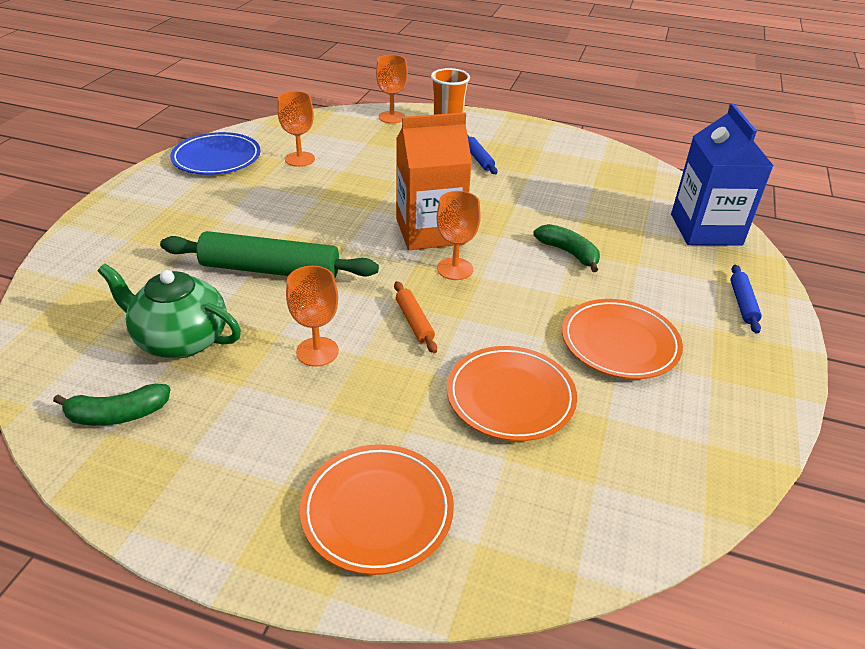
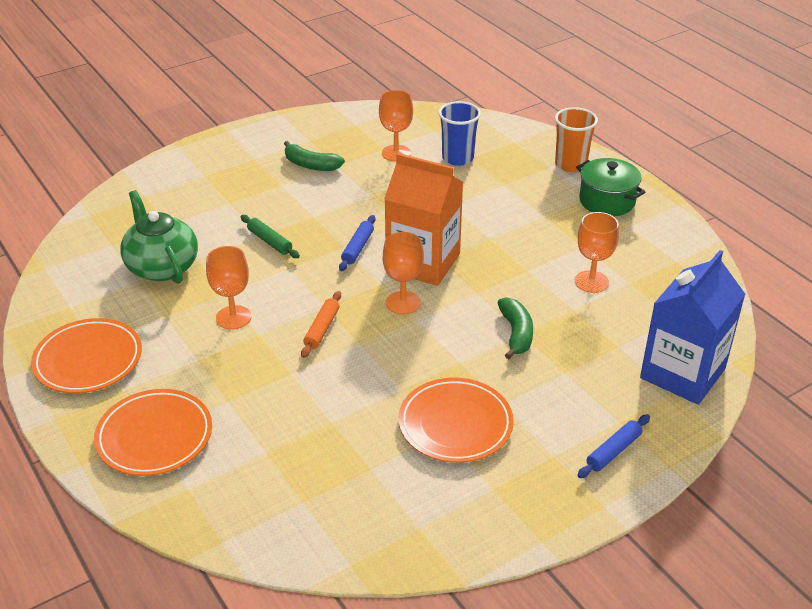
camera: 40 degrees right, 0 degrees up
green banana [53,384,171,426] -> green banana moved to [284,141,345,171]
green rolling pin [160,231,379,278] -> green rolling pin [241,215,300,258], size x0.47
blue plate [170,132,261,175] -> none
orange goblet [376,55,408,124] -> orange goblet moved to [575,212,619,293]
orange plate [447,346,577,441] -> orange plate moved to [31,318,142,393]
blue rolling pin [468,135,498,174] -> blue rolling pin moved to [339,215,375,271]
none -> blue cup [438,101,481,166]
none -> green pot [576,158,645,216]

